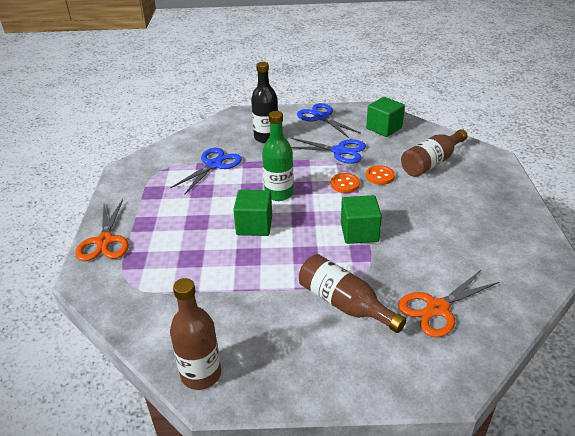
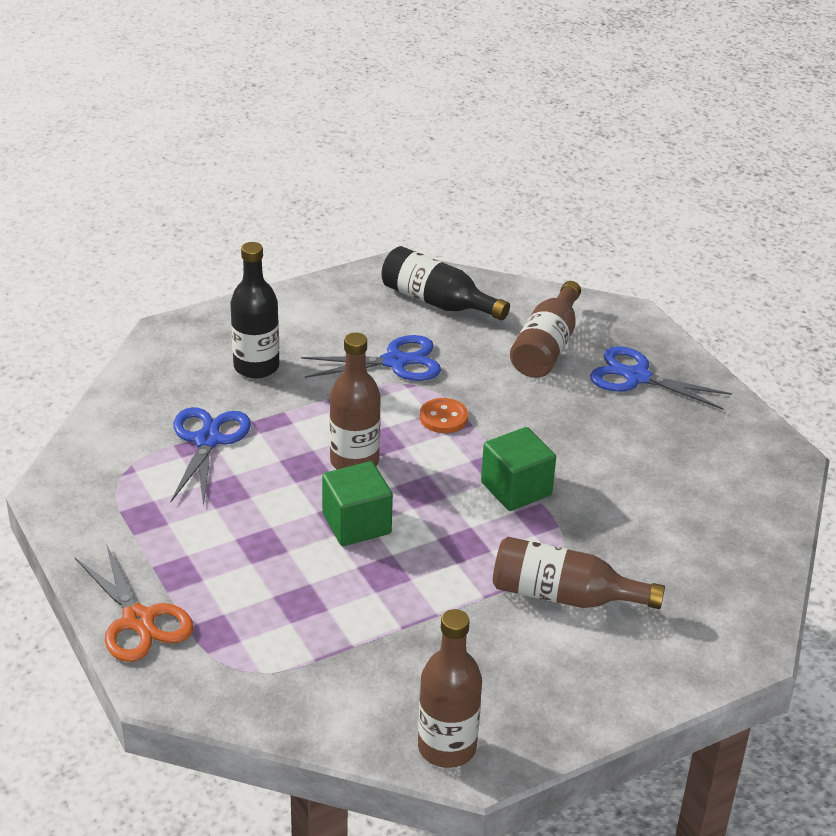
camera: 30 degrees left, 0 degrees up
green bottle [262,111,294,201] -> brown bottle [330,333,381,469]
blue scissors [297,103,361,138] -> blue scissors moved to [590,346,732,410]
green cube [366,97,405,137] -> black bottle [381,246,510,320]
orange button [366,165,395,185] -> none
orange scissors [398,270,499,337] -> none

